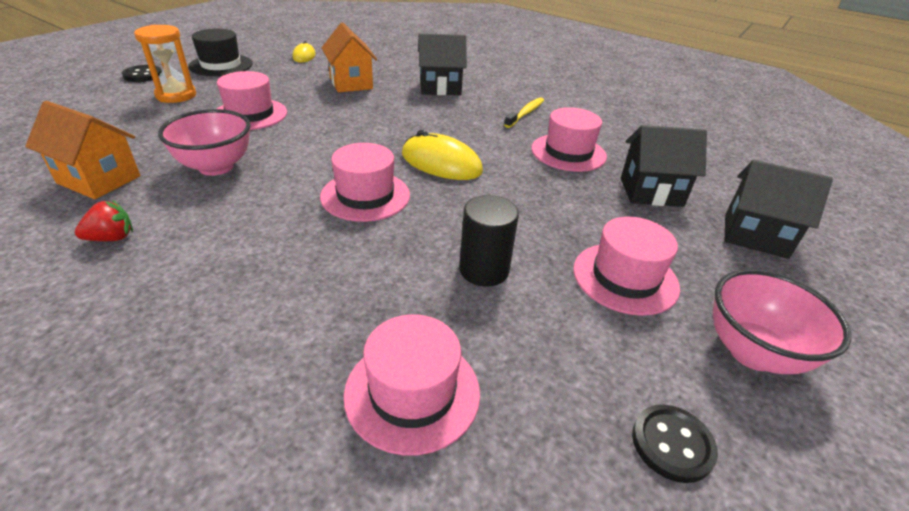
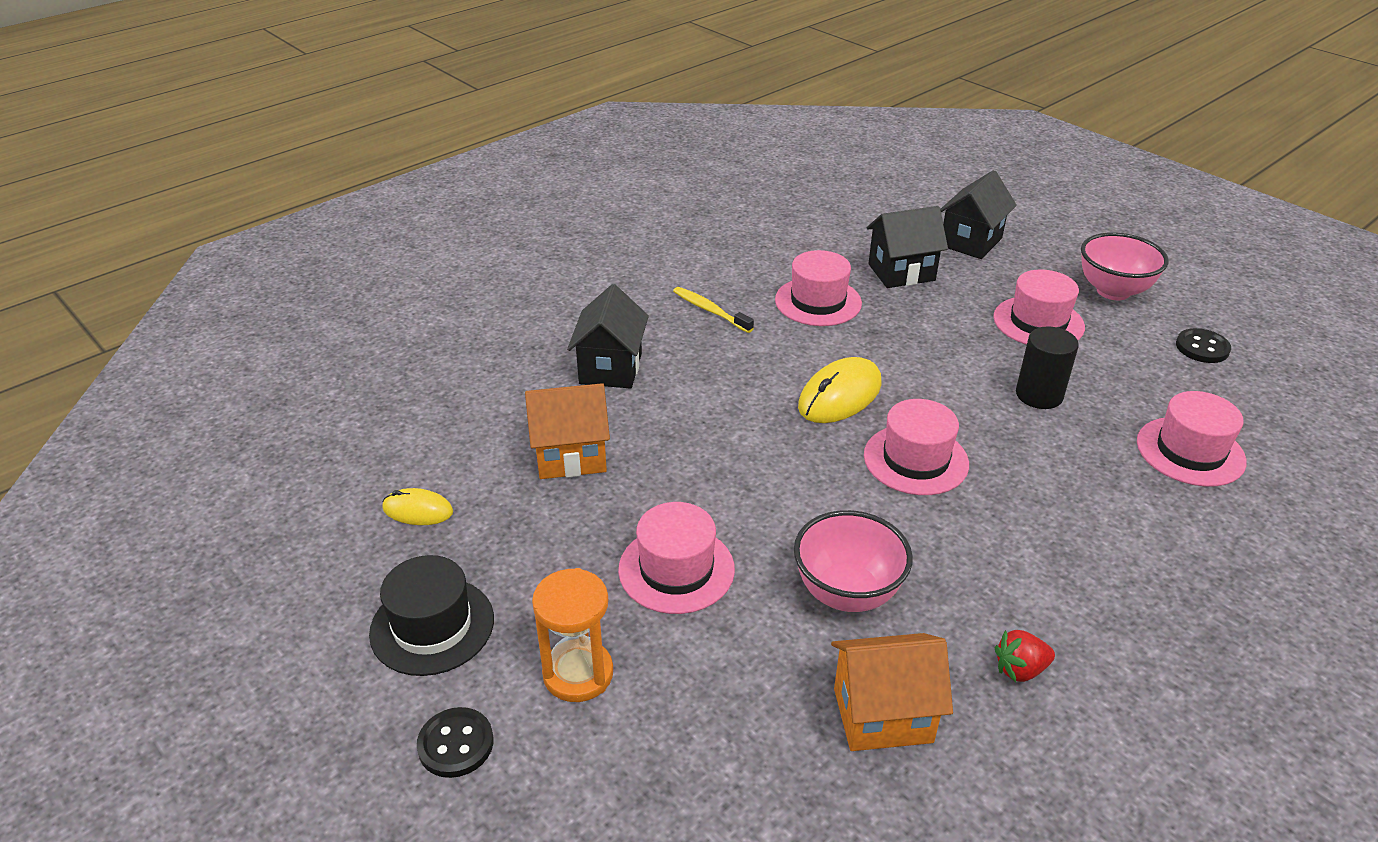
camera: 75 degrees left, 0 degrees up
orange house [25,101,140,199] -> orange house turned 45 degrees clockwise [831,633,953,751]
red strawberry [75,200,133,241] -> red strawberry turned 90 degrees counterclockwise [995,630,1055,682]
black house [621,125,707,207] -> black house turned 60 degrees clockwise [867,206,948,288]

